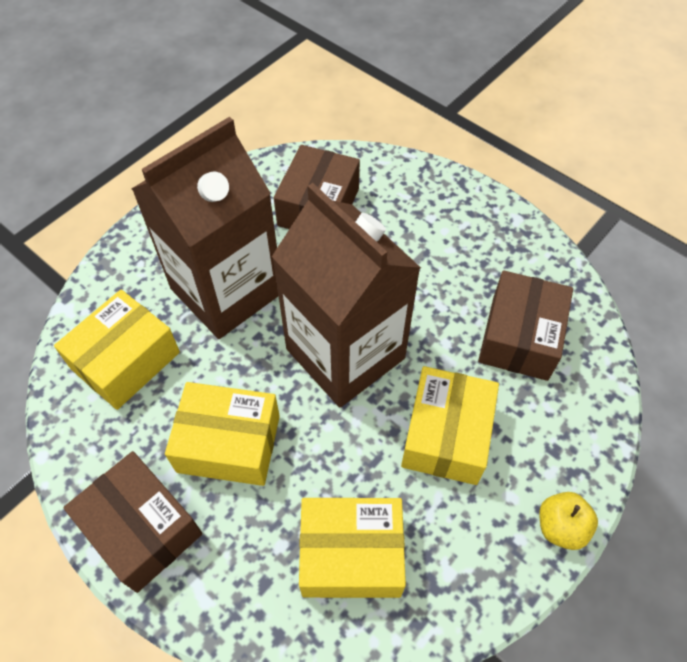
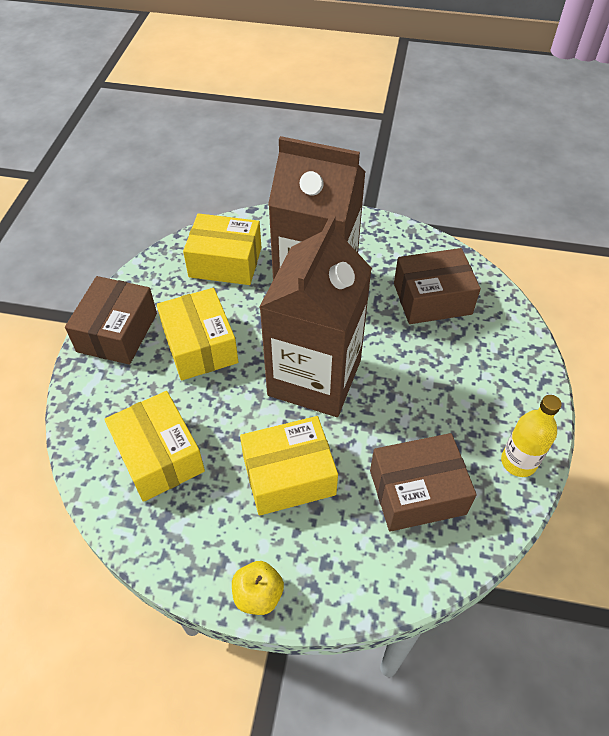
camera: 60 degrees right, 5 degrees down
none -> yellow bottle [501,395,562,477]

